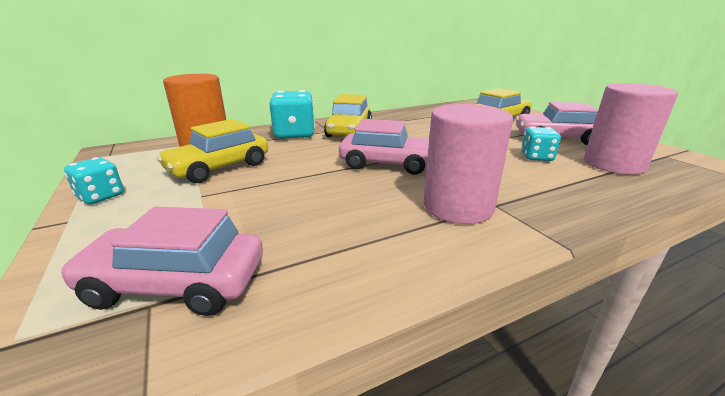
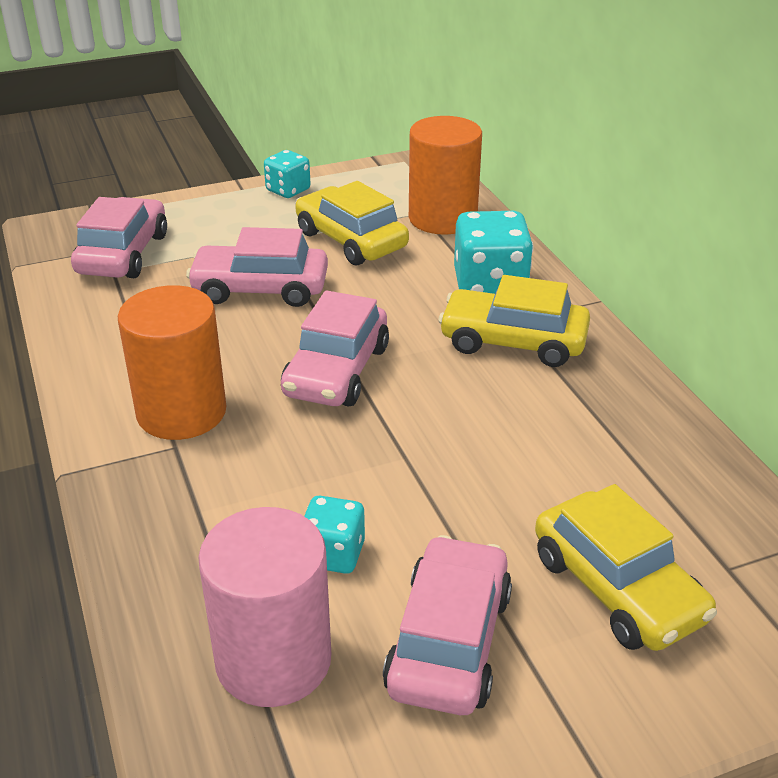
camera: 95 degrees right, 10 degrees up
pink cylinder [424,104,513,224] -> orange cylinder [118,285,226,440]
none -> pink car [186,227,328,307]

